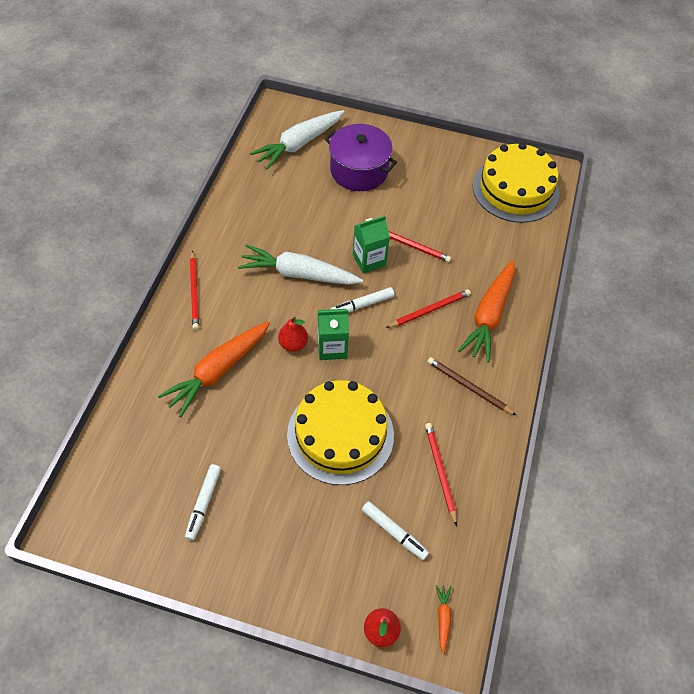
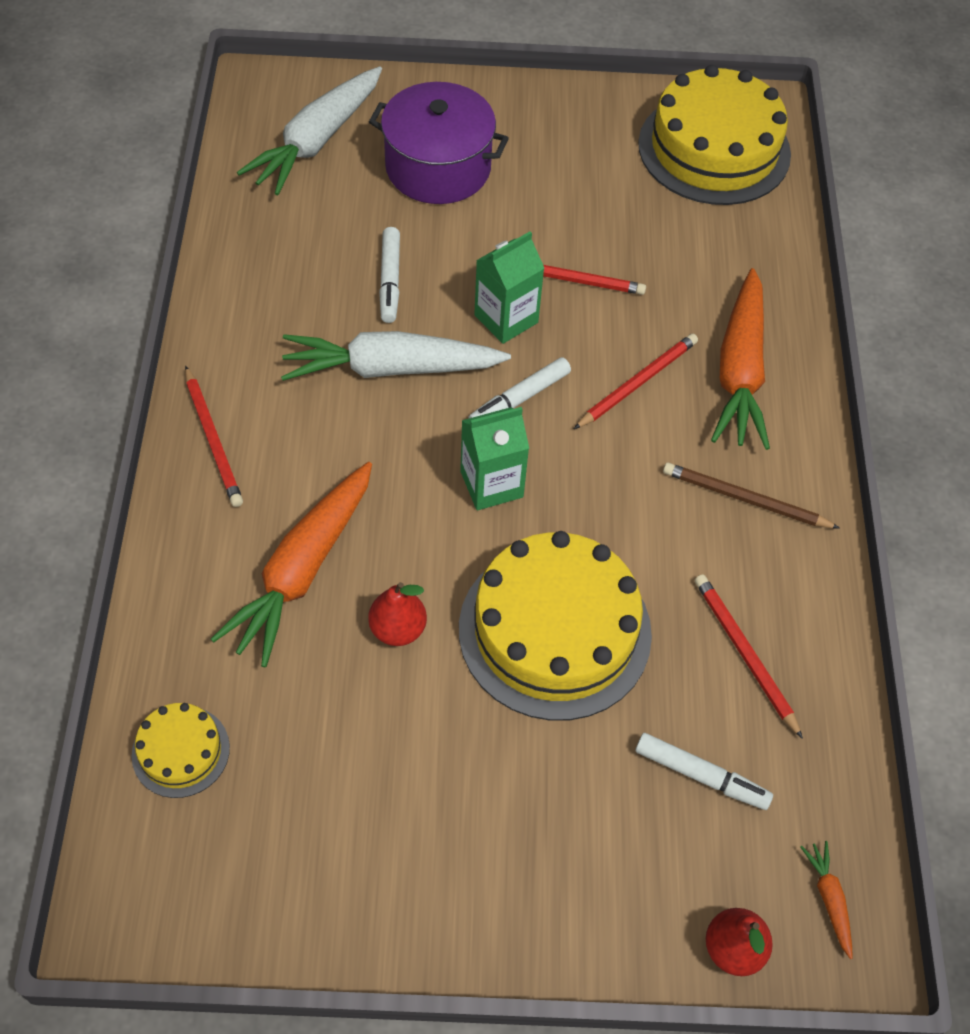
camera: 15 degrees left, 0 degrees up
white marker [185,464,221,541] -> white marker moved to [379,227,400,323]
red pear [278,317,308,352] -> red pear moved to [368,582,427,646]
none -> yellow cake [132,703,230,798]

